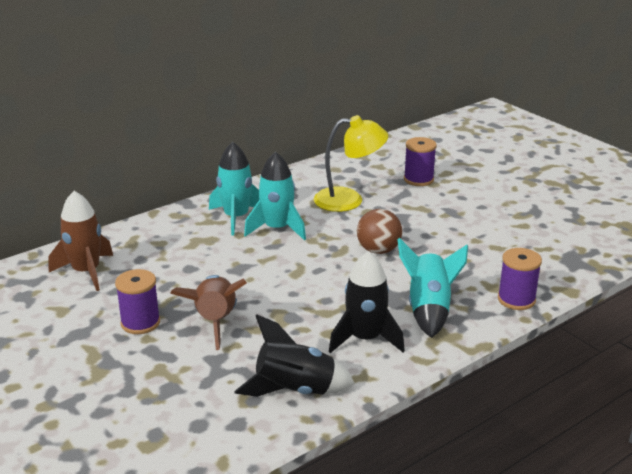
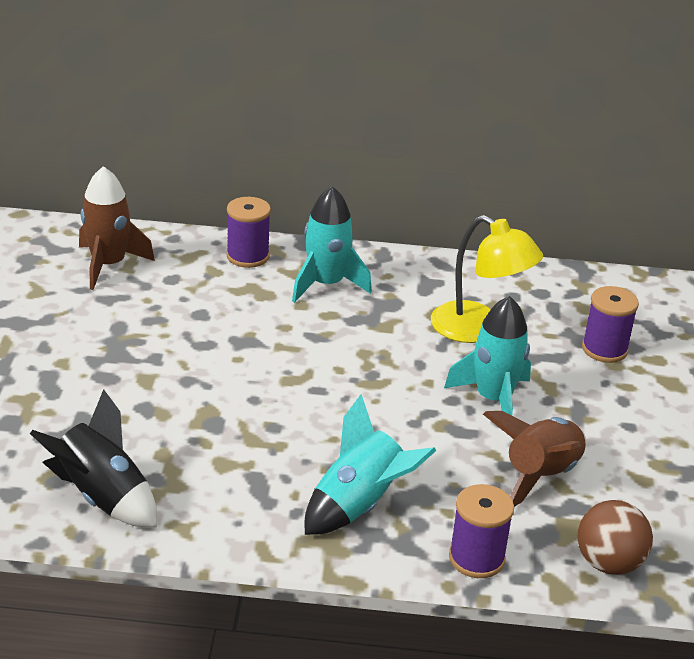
camera: 40 degrees right, 5 degrees up
purple spool [115,269,160,334] -> purple spool moved to [227,197,271,268]
brown rocket [170,275,247,350] -> brown rocket moved to [483,411,586,507]
turquoise rocket [244,152,306,240] -> turquoise rocket moved to [444,296,531,416]
black rocket [329,251,405,353] -> none
brown ball [357,209,402,254] -> brown ball moved to [577,500,653,575]

